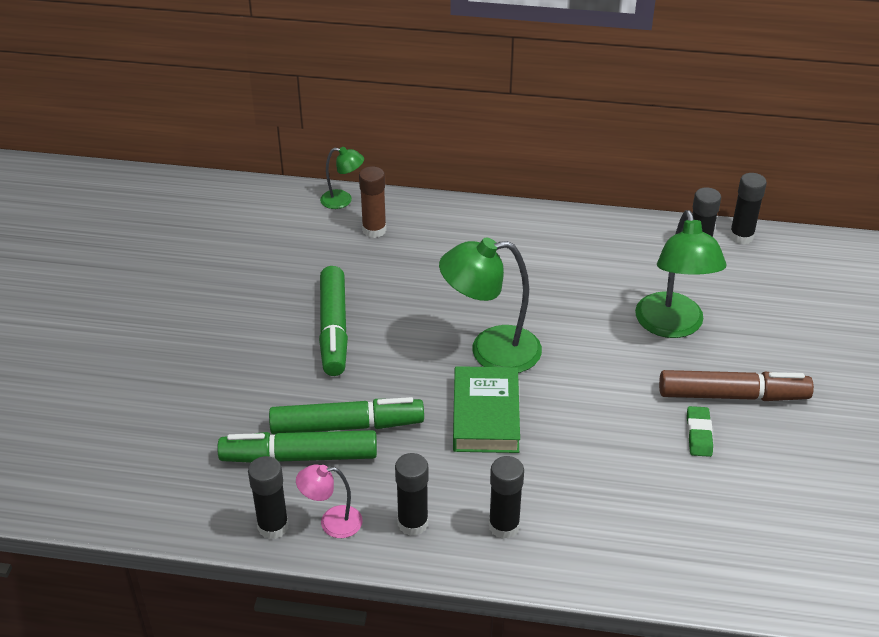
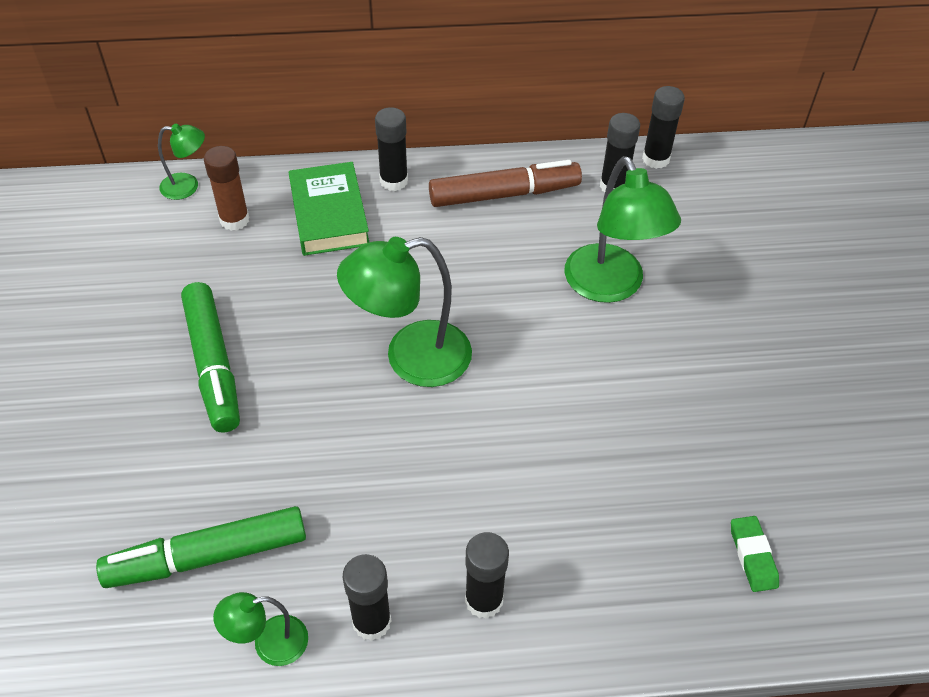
camera: 15 degrees left, 10 degrees up
black glue stick [248,456,289,539] -> black glue stick moved to [375,107,408,191]
green marker [269,397,424,435] -> none
pink lamp [296,464,363,538] -> green lamp [213,592,308,666]
green book [453,366,520,453] -> green book moved to [289,162,369,256]
brown marker [659,370,814,401] -> brown marker moved to [429,160,582,207]
green eraser [687,406,713,457] -> green eraser moved to [731,516,779,592]

